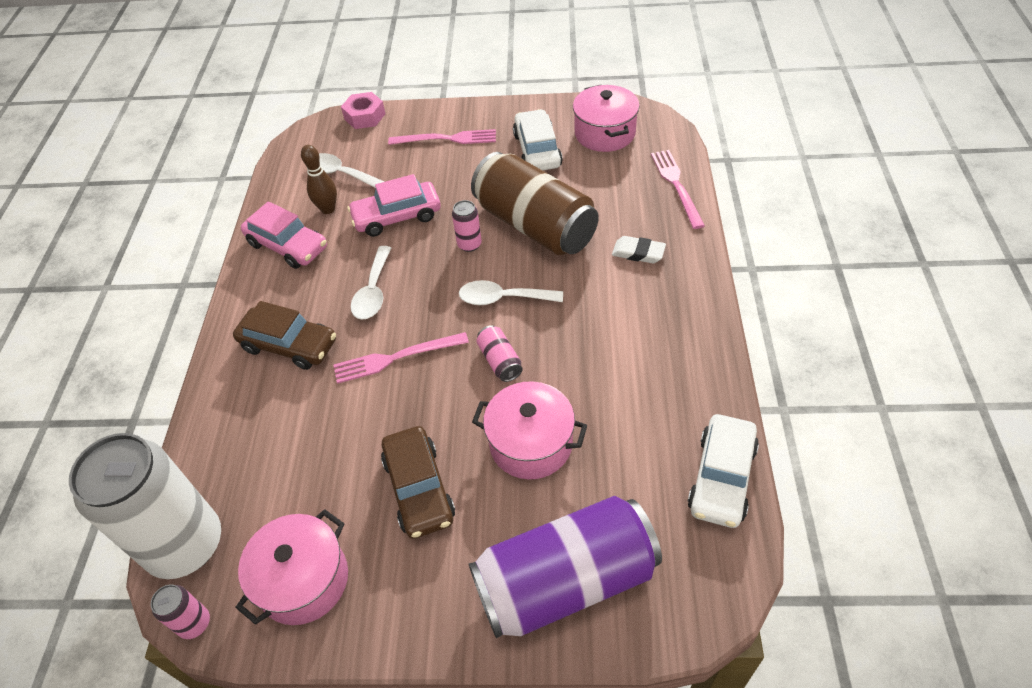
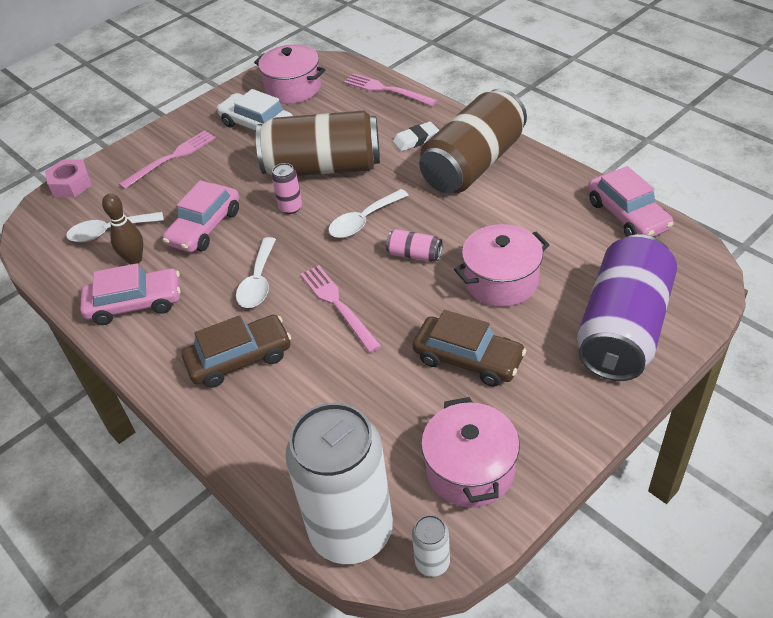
camera: 45 degrees left, 5 degrees down
pink can [151,584,210,639] -> white can [412,515,450,577]
pink fork [333,332,469,384] -> pink fork turned 120 degrees clockwise [300,265,381,353]
white spoon [351,246,391,320] -> white spoon turned 45 degrees clockwise [236,237,276,308]
white car [688,414,759,528] -> pink car [588,166,674,237]
none -> brown can [419,88,527,193]

